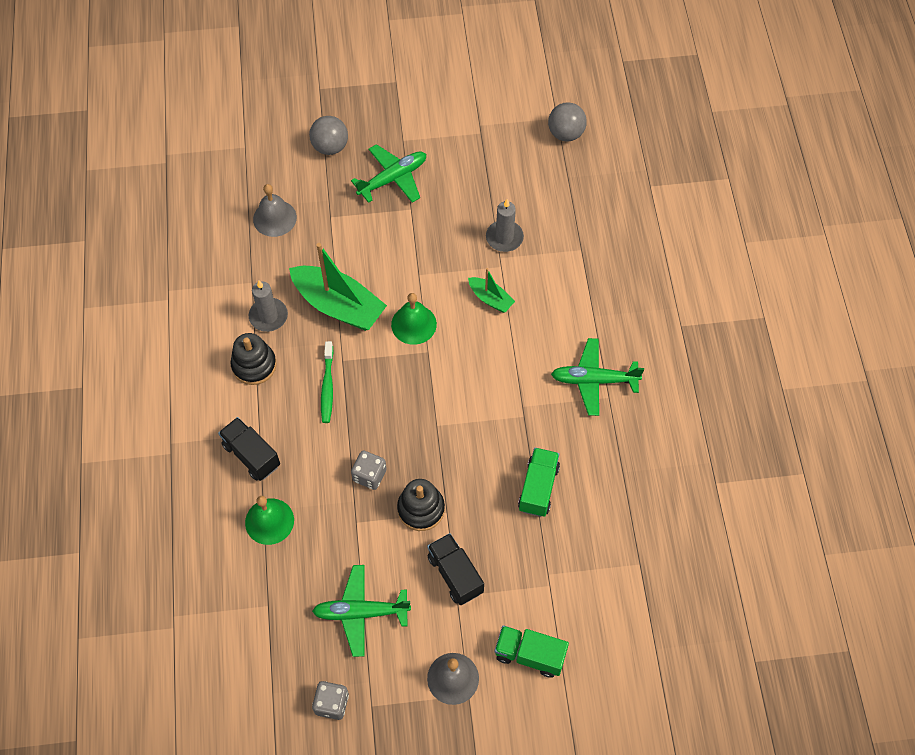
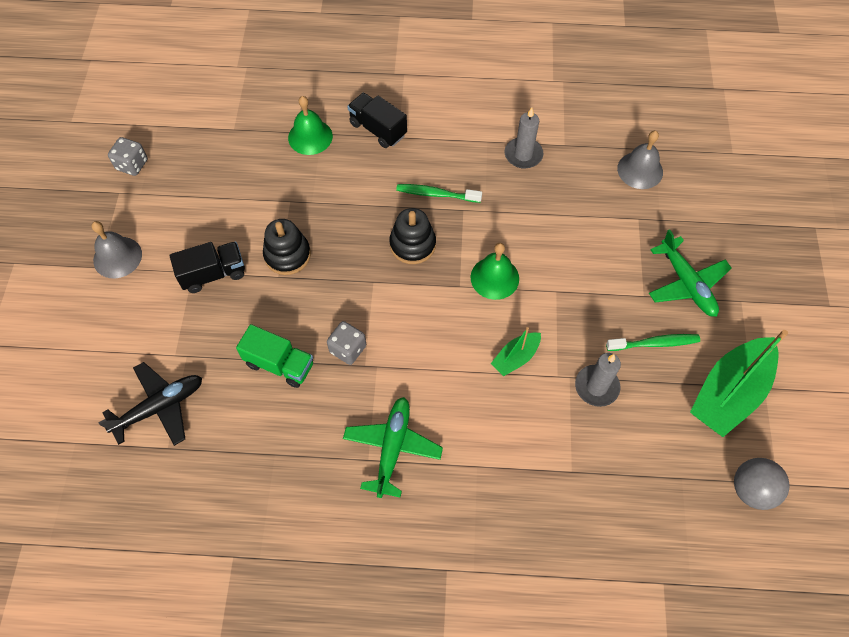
camera: 100 degrees right, 0 degrees up
black truck [218,417,280,481] -> black truck turned 105 degrees counterclockwise [347,93,407,148]
black stacking toy [230,333,277,385] -> black stacking toy moved to [389,208,436,264]
green boat [289,243,387,331] -> green boat moved to [690,330,788,437]
grey ball [309,116,348,155] -> none
green plane [312,565,411,657] -> none
grey dice [351,450,387,490] -> grey dice moved to [327,321,366,365]
green truck [495,625,569,678] -> none
none -> black plane [98,362,202,446]
none -> green toothbrush [606,334,700,351]

